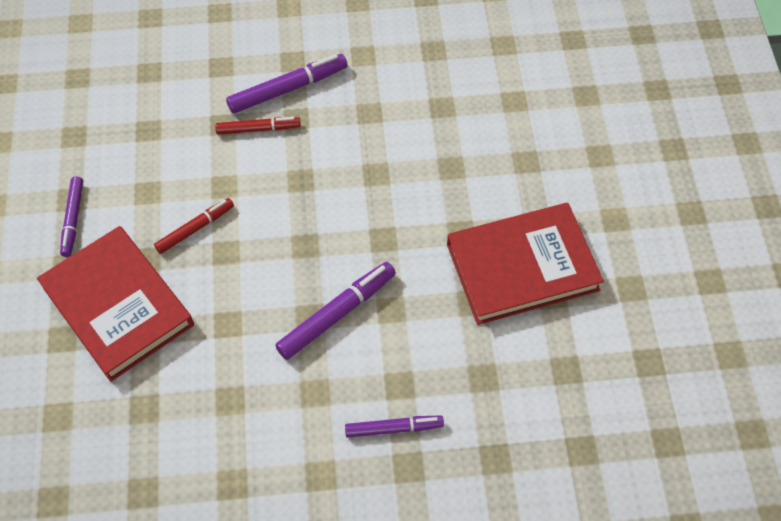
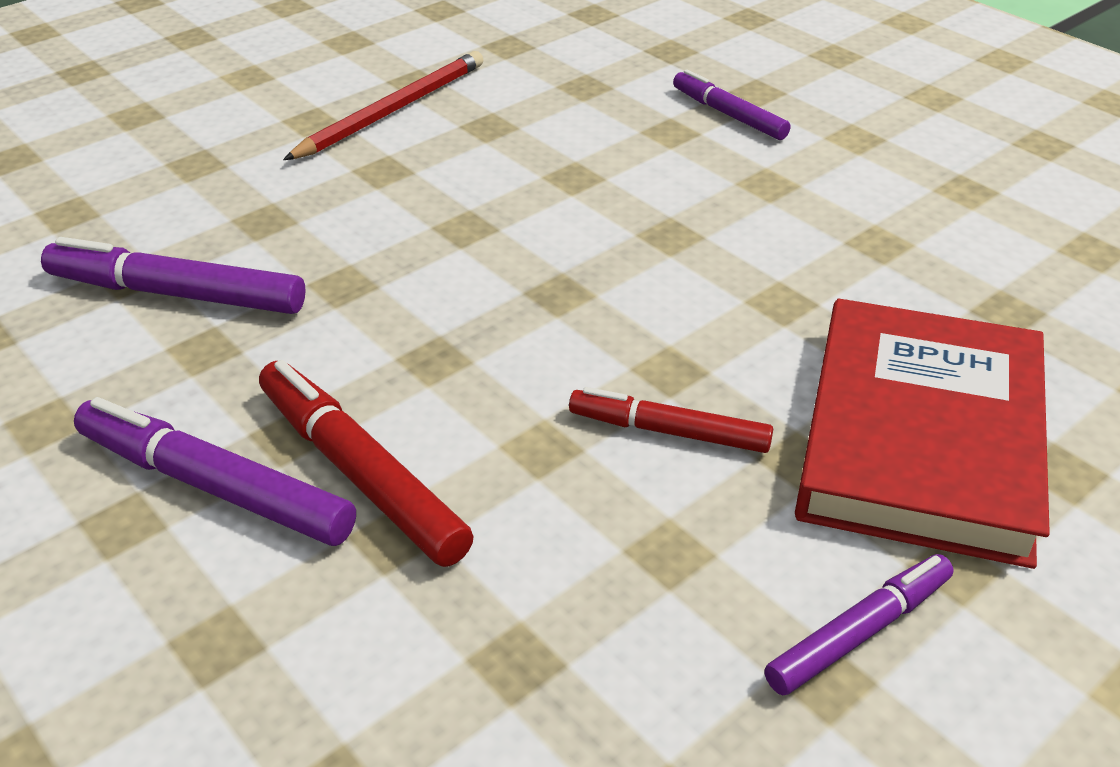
camera: 125 degrees left, 20 degrees down
red marker [215,117,301,135] -> red marker [259,360,474,567], size x1.54
purple marker [275,262,396,360] -> purple marker moved to [41,237,306,314]
red book [447,203,604,325] -> red pencil [283,51,483,160]

